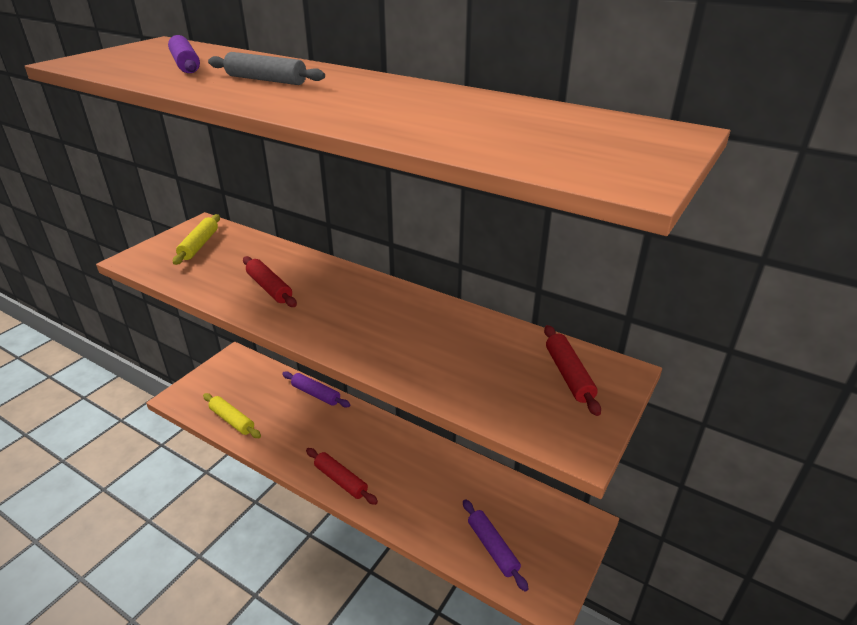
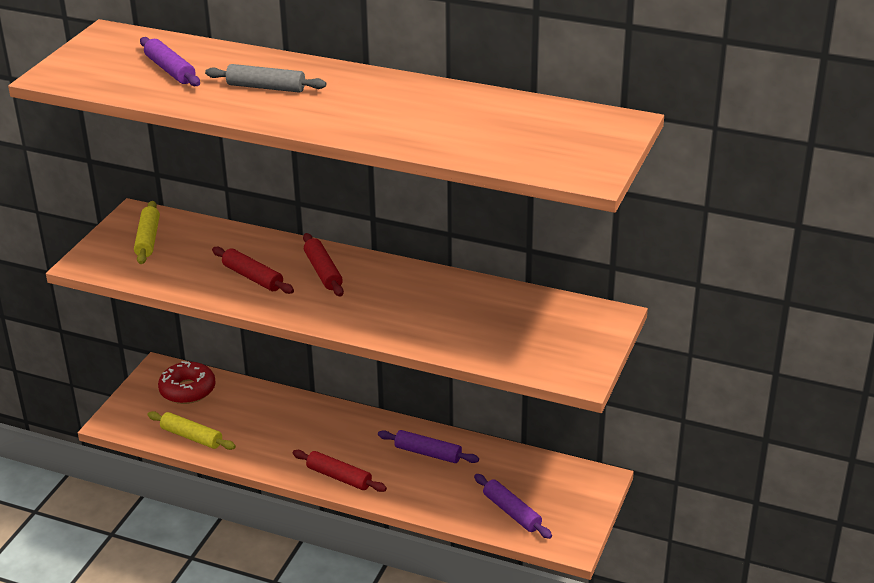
camera: 10 degrees left, 0 degrees up
purple rolling pin [282,371,350,407] -> purple rolling pin moved to [378,430,479,463]
red rolling pin [544,325,601,416] -> red rolling pin moved to [303,233,344,297]
none -> red donut [158,361,216,404]

